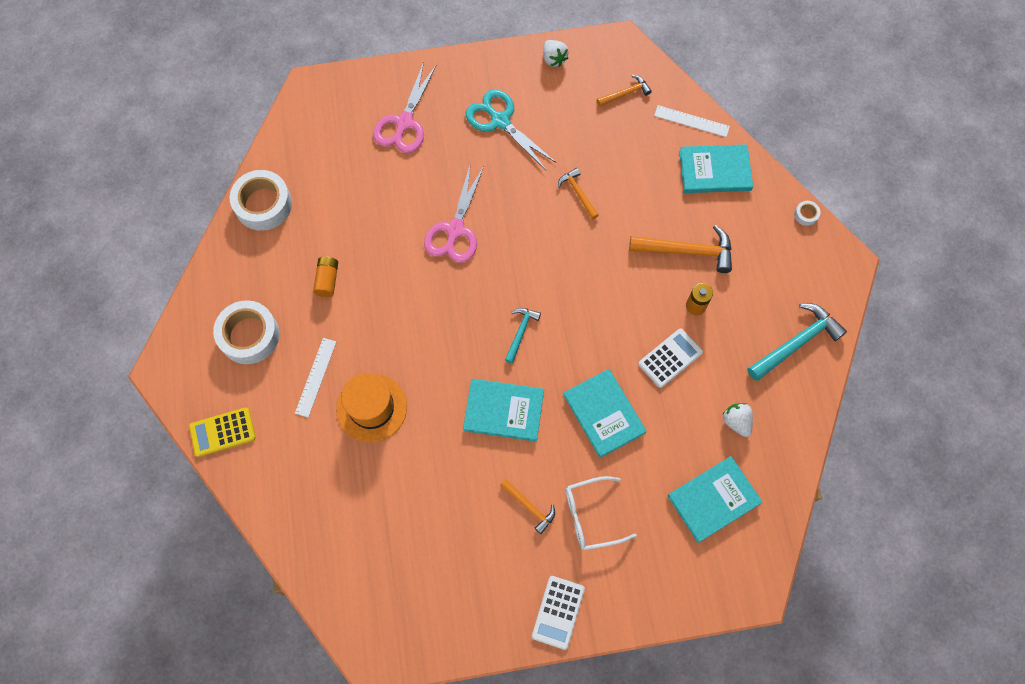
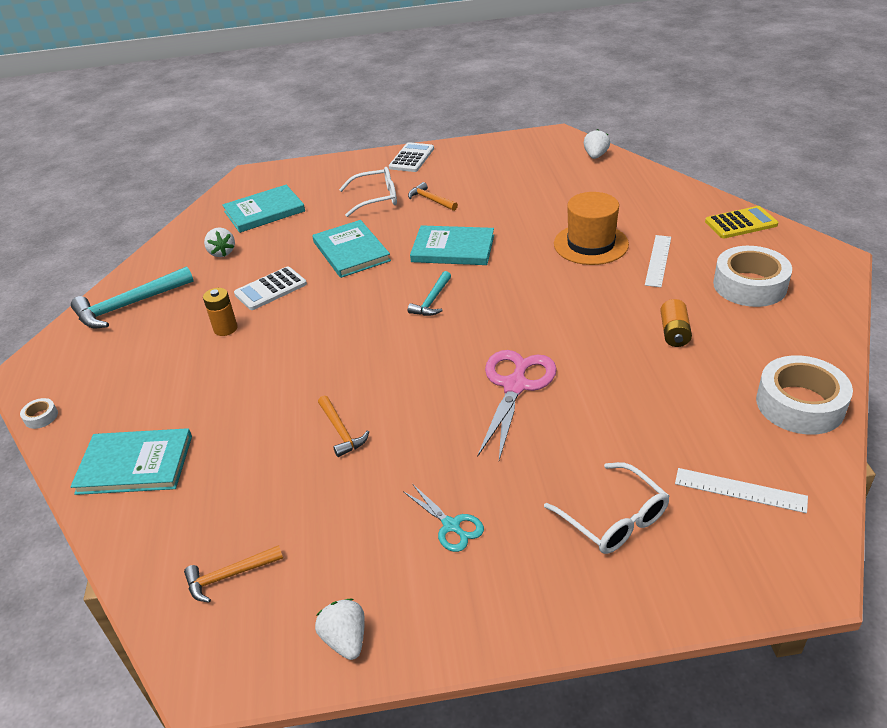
camera: 175 degrees left, 30 degrees down
pink scissors [373,62,437,153] -> white glasses [544,462,669,554]
turquoise scissors [466,89,557,170] -> turquoise scissors [403,485,484,552], size x0.55
orange hammer [629,225,732,273] -> none
white ruler [654,105,730,137] -> white ruler moved to [675,468,808,513]
none -> white strawberry [584,129,610,159]

